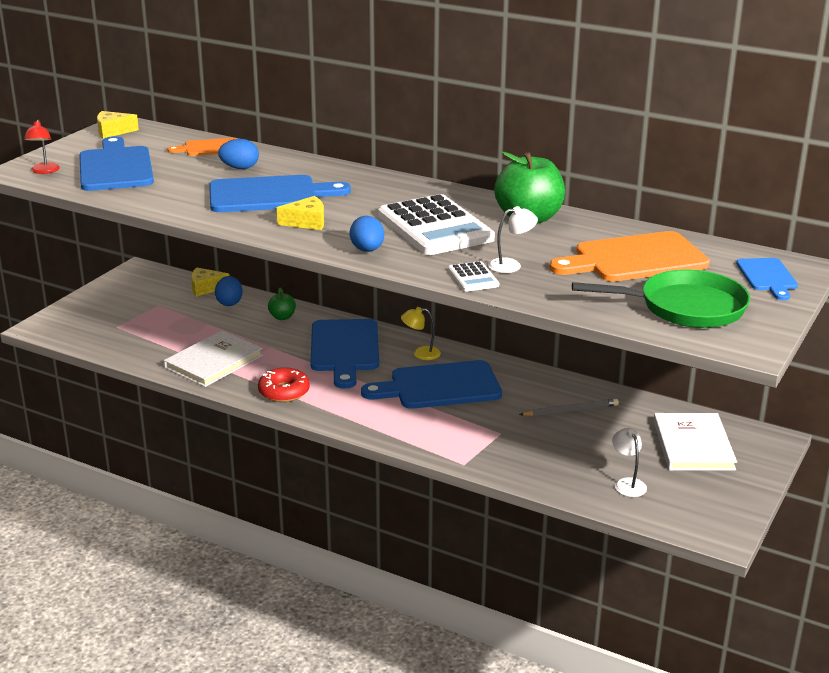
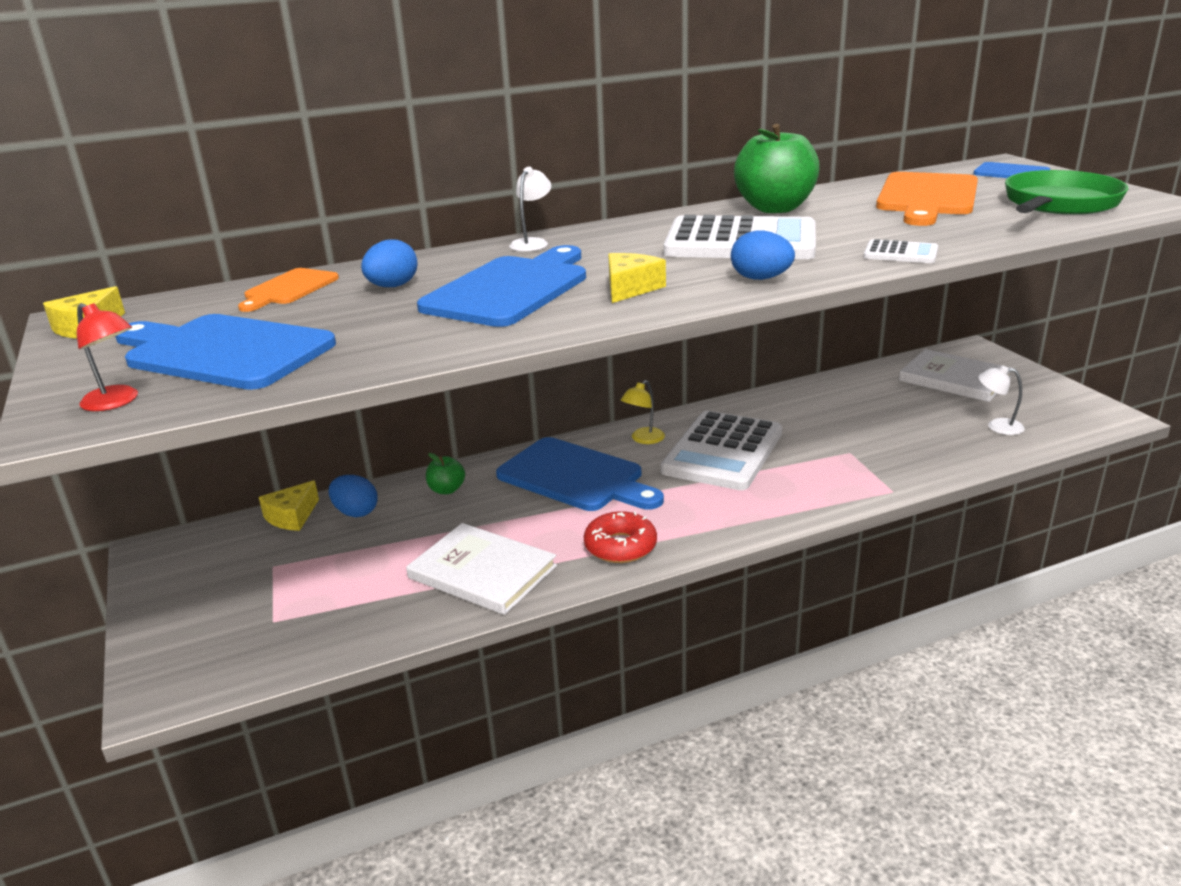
camera: 50 degrees left, 0 degrees up
white book [164,330,263,387] -> white book turned 45 degrees counterclockwise [406,523,557,615]
blue cutting board [361,360,502,409] -> white calculator [661,411,782,490]
white lamp [488,206,538,273] -> white lamp moved to [509,167,551,252]
grey pencil [519,399,619,416] -> none

